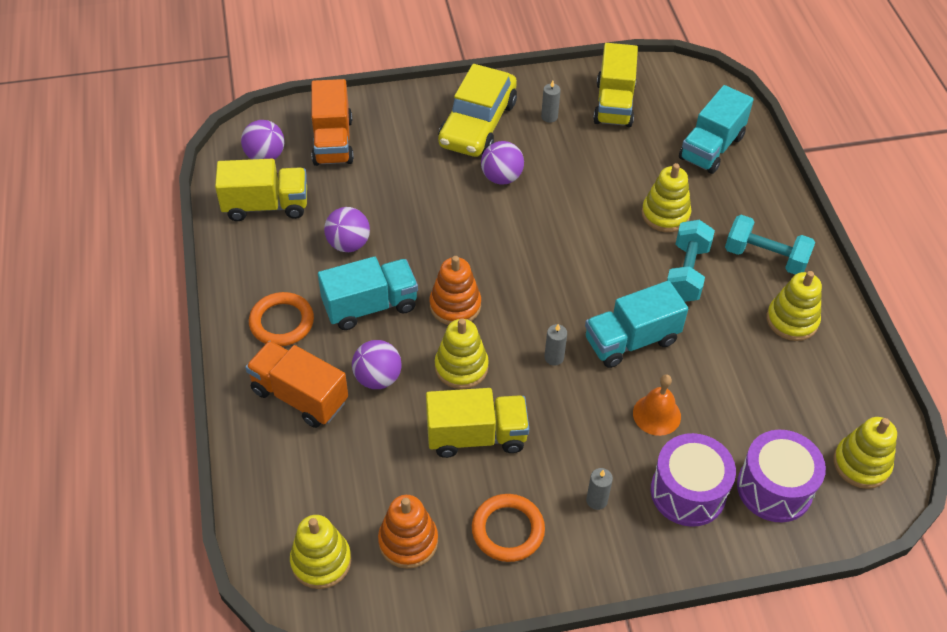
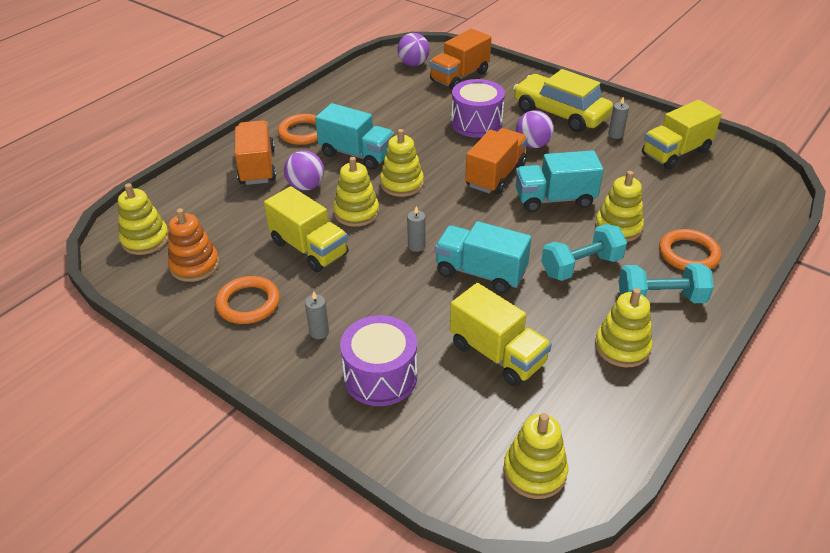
camera: 50 degrees right, 10 degrees down
yellow truck [215,159,307,221] -> yellow truck moved to [450,283,552,387]
purple ball [324,207,370,252] -> none
orange stacking toy [430,256,481,325] -> yellow stacking toy [380,129,424,197]
yellow car [438,64,517,157] -> yellow car turned 60 degrees clockwise [513,69,613,132]
orange bell [633,375,681,436] -> none
turquoise truck [679,85,754,174] -> turquoise truck moved to [515,150,604,212]
turquoise dumbbell [725,215,815,275] -> turquoise dumbbell turned 75 degrees counterclockwise [619,263,714,303]
purple drum [737,430,826,522] -> purple drum moved to [451,79,505,138]
none -> orange truck [465,128,528,194]
none -> orange ring [659,229,721,270]

